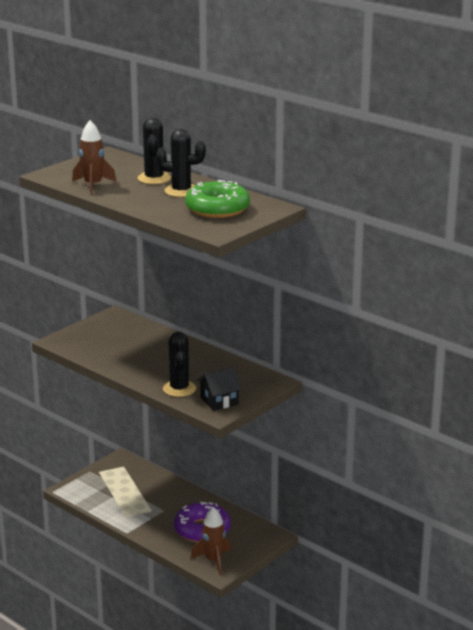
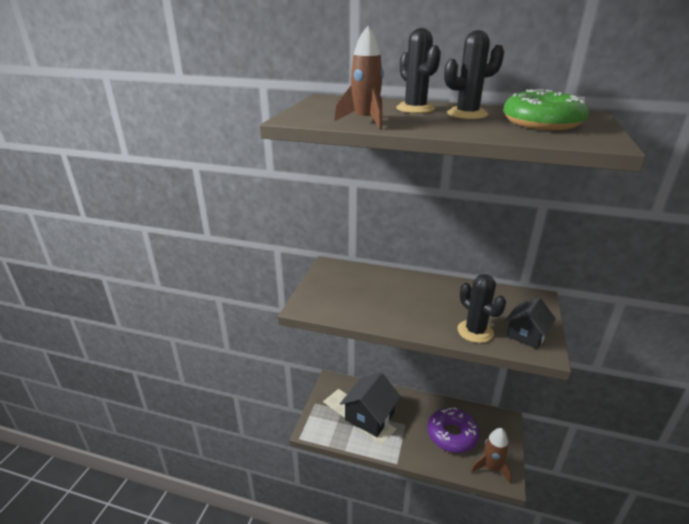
camera: 25 degrees left, 5 degrees up
none -> black house [340,372,401,437]

